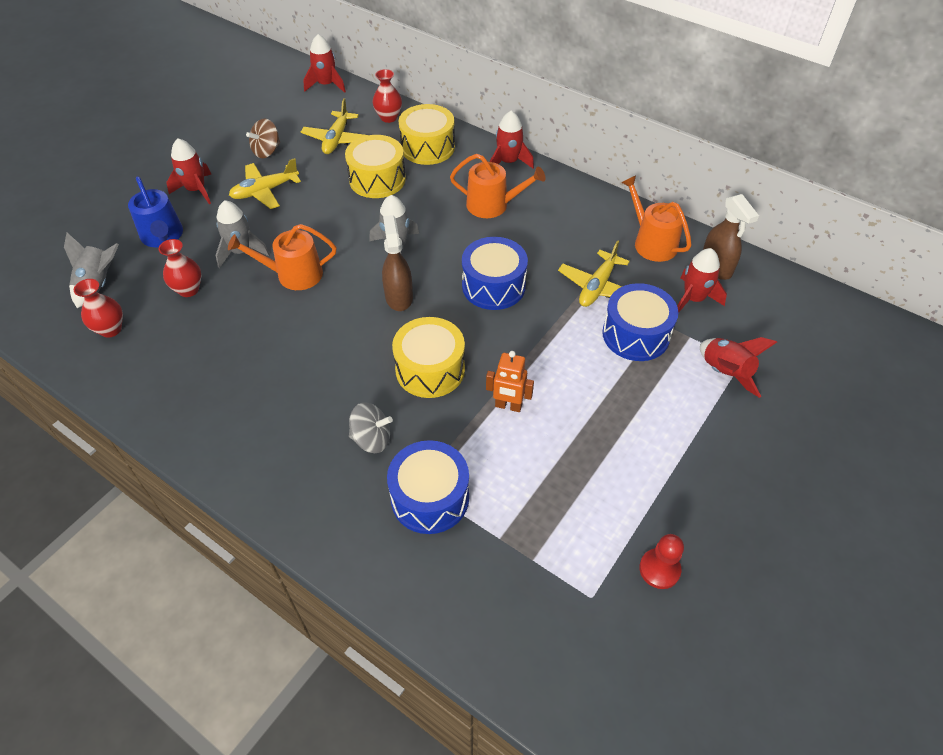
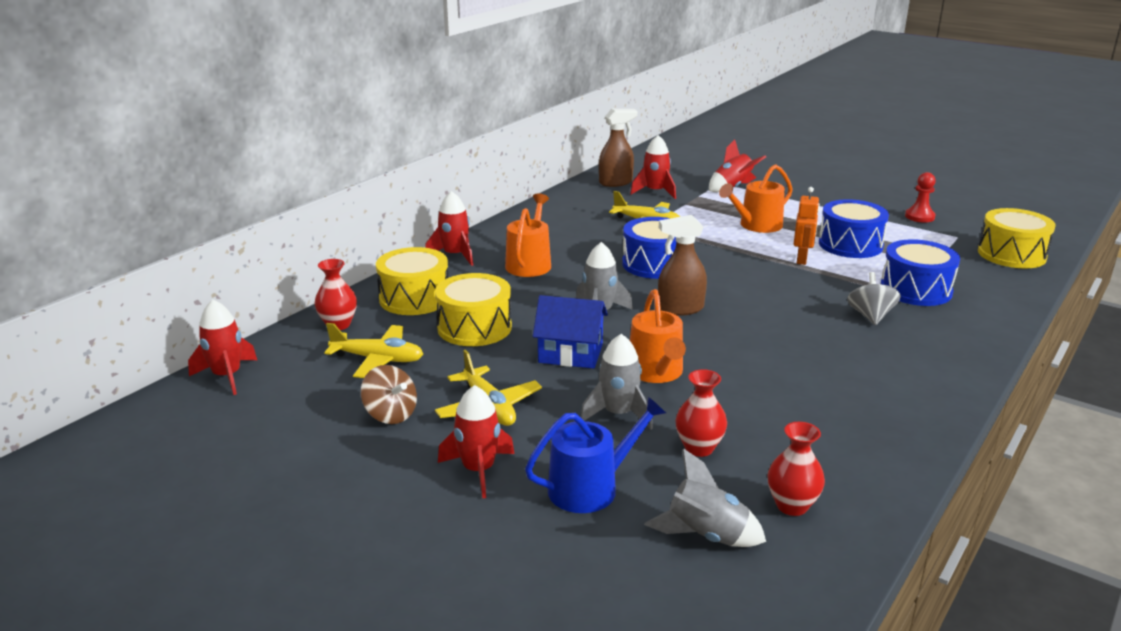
camera: 90 degrees left, 25 degrees down
yellow drum [392,317,465,398] -> yellow drum moved to [978,208,1056,268]
blue drum [602,283,678,361] -> blue drum moved to [819,199,889,258]
orange watering can [621,176,691,262] -> orange watering can moved to [719,164,793,233]
none -> blue house [533,295,608,369]

